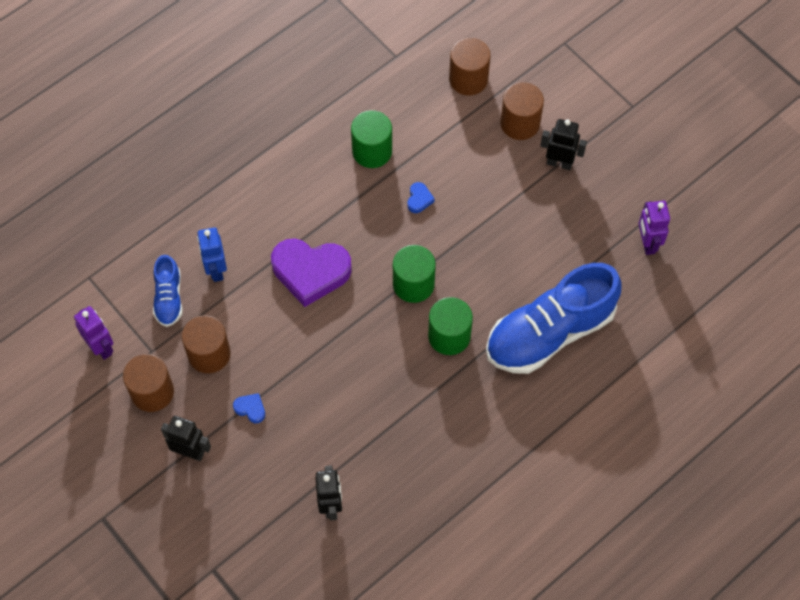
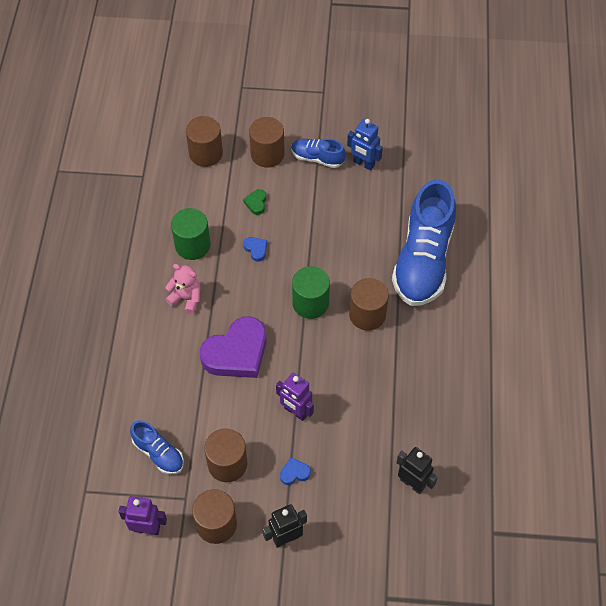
camera: 45 degrees left, 5 degrees down
blue robot [197,227,227,282] -> blue robot moved to [347,119,383,170]
green cylinder [428,297,473,355] -> brown cylinder [349,278,389,331]
black robot [540,119,587,170] -> blue shoe [291,139,345,168]
purple robot [639,201,670,255] -> purple robot moved to [276,373,314,421]
none -> pink teddy bear [165,264,201,314]
none -> green heart [243,189,266,215]

